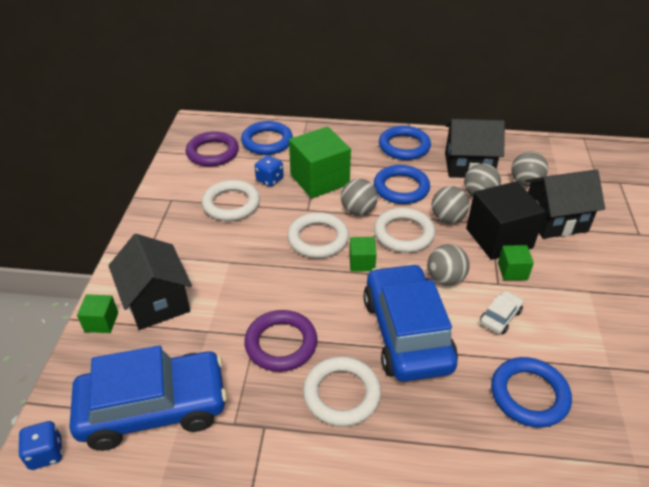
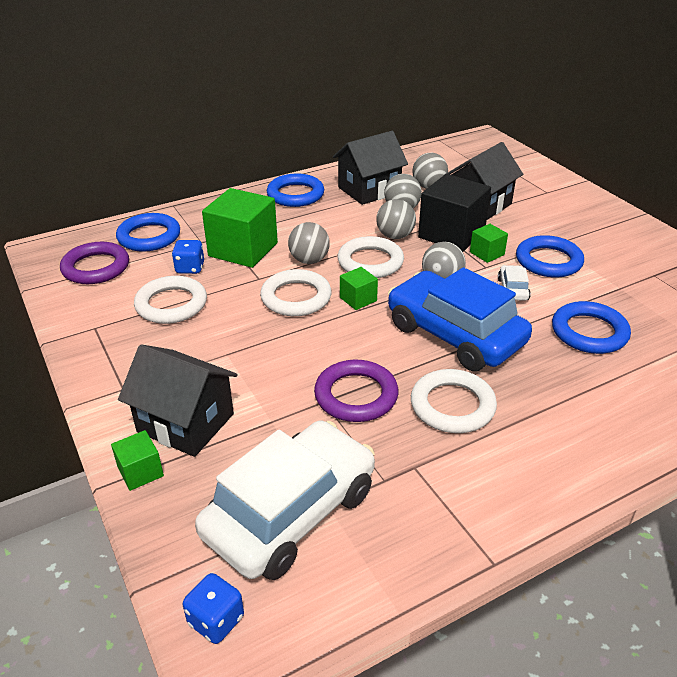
camera: 35 degrees left, 5 degrees down
blue car [70,345,227,451] -> white car [195,421,375,580]
blue ring [374,165,430,204] -> blue ring moved to [516,235,584,278]

